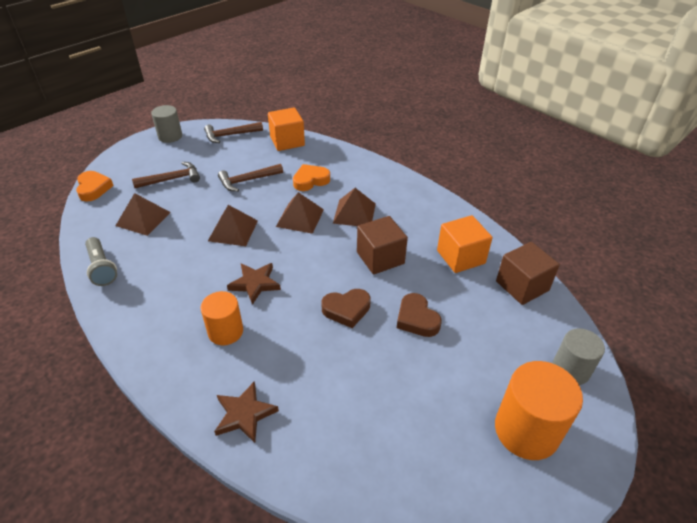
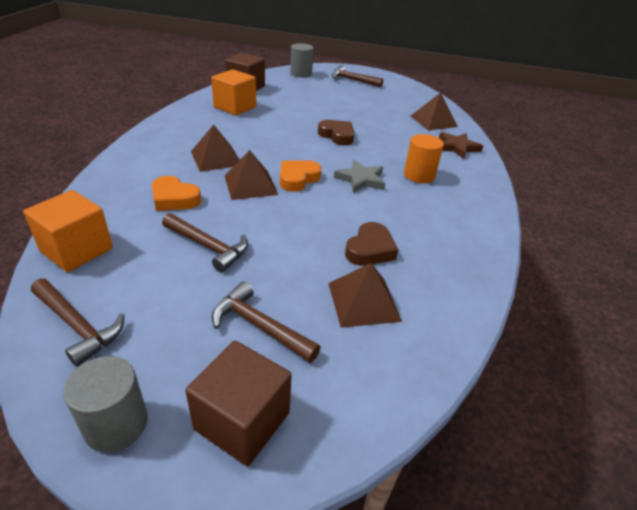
camera: 125 degrees left, 5 degrees down
orange heart [76,171,114,202] -> orange heart moved to [280,160,322,192]
grey flashlight [85,237,117,286] -> none
brown pyramid [208,205,258,246] -> brown pyramid moved to [411,93,458,130]
brown star [227,263,281,305] -> grey star [334,160,386,193]
brown cube [357,216,408,274] -> brown cube moved to [185,341,292,466]
brown heart [397,293,442,337] -> brown heart moved to [345,222,398,266]
orange cylinder [495,361,583,460] -> brown hammer [332,65,384,87]

